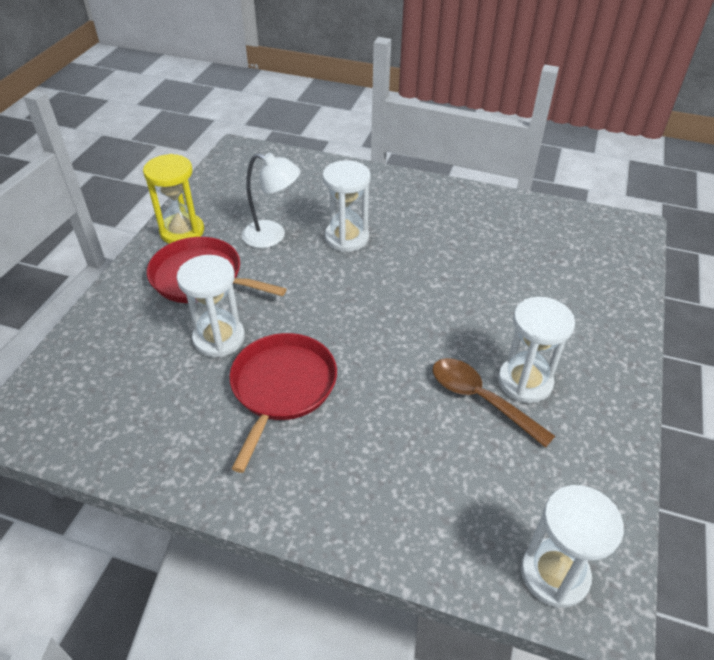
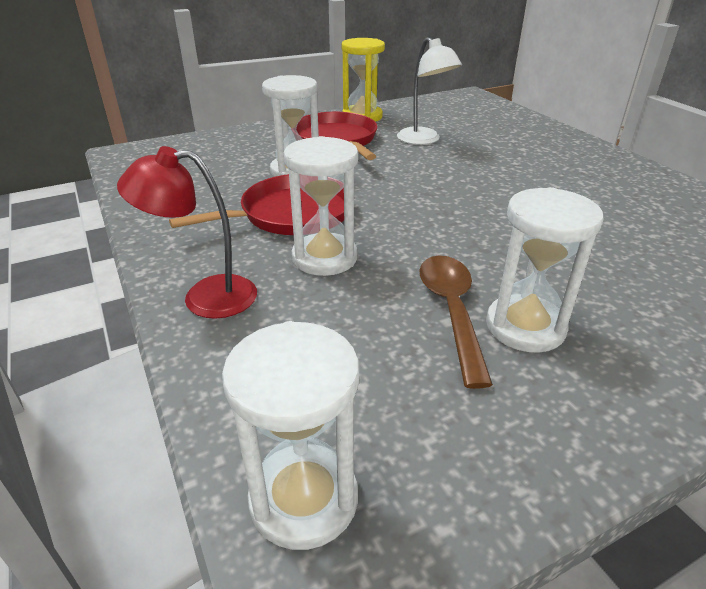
camera: 45 degrees right, 10 degrees down
white hourglass [322,160,371,252] -> white hourglass moved to [284,136,358,276]
none -> red lamp [117,146,257,319]

